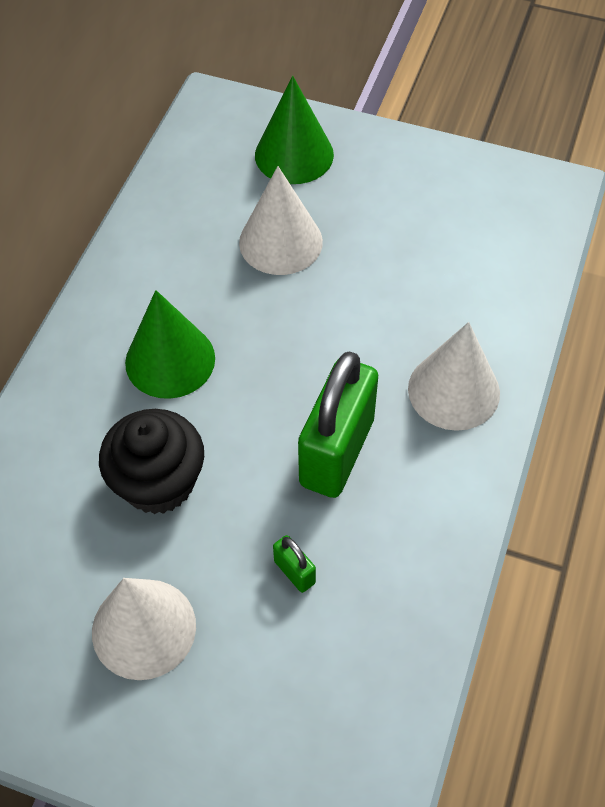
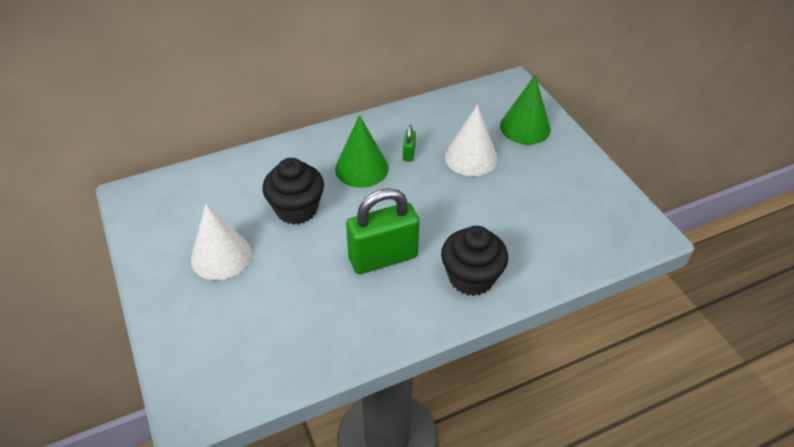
camera: 45 degrees right, 10 degrees down
green padlock [273,535,316,593] -> green padlock moved to [403,125,416,162]
white cone [408,322,500,431] -> black cupcake [441,226,508,296]

